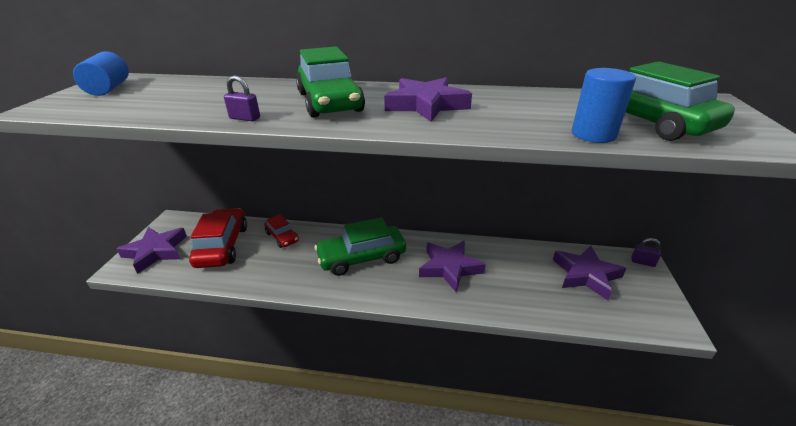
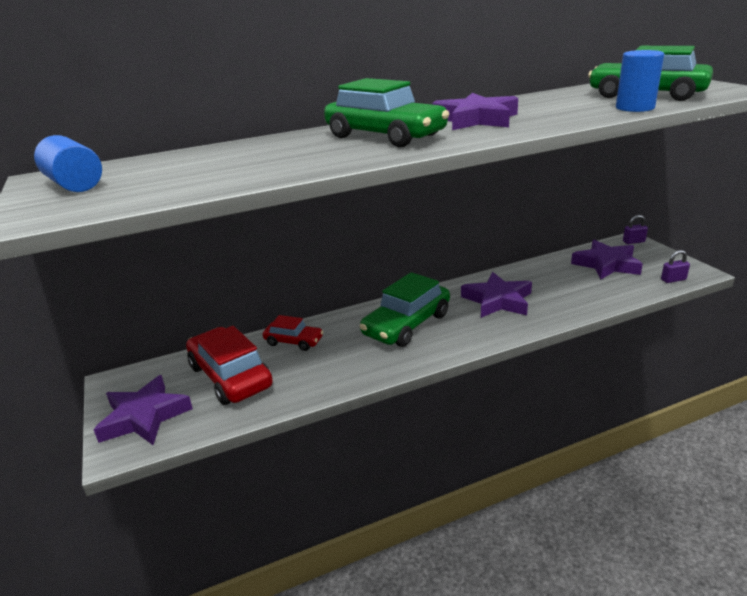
camera: 30 degrees left, 5 degrees down
purple padlock [224,75,260,121] -> purple padlock moved to [661,250,690,283]

